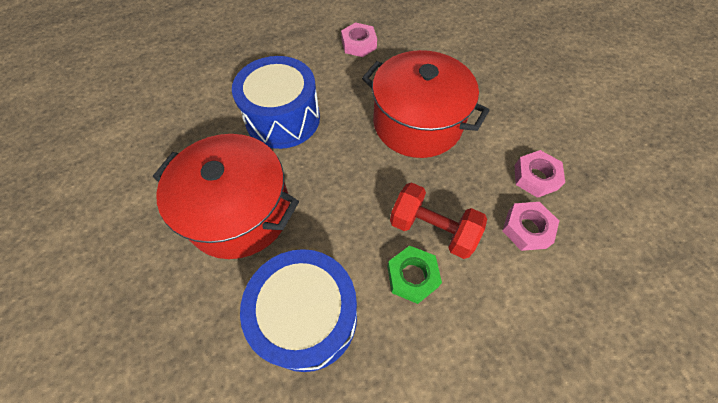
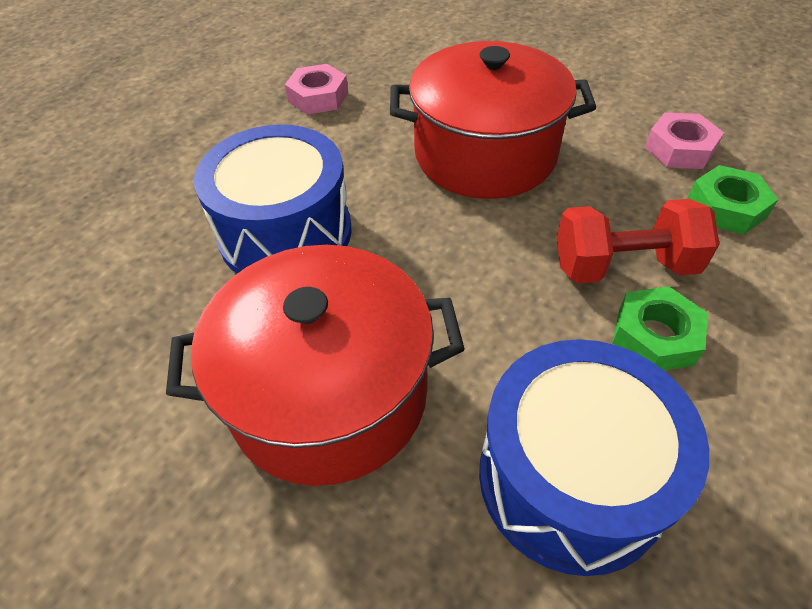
camera: 30 degrees left, 10 degrees down
pink nut [502,202,559,251] -> green nut [687,165,778,234]

